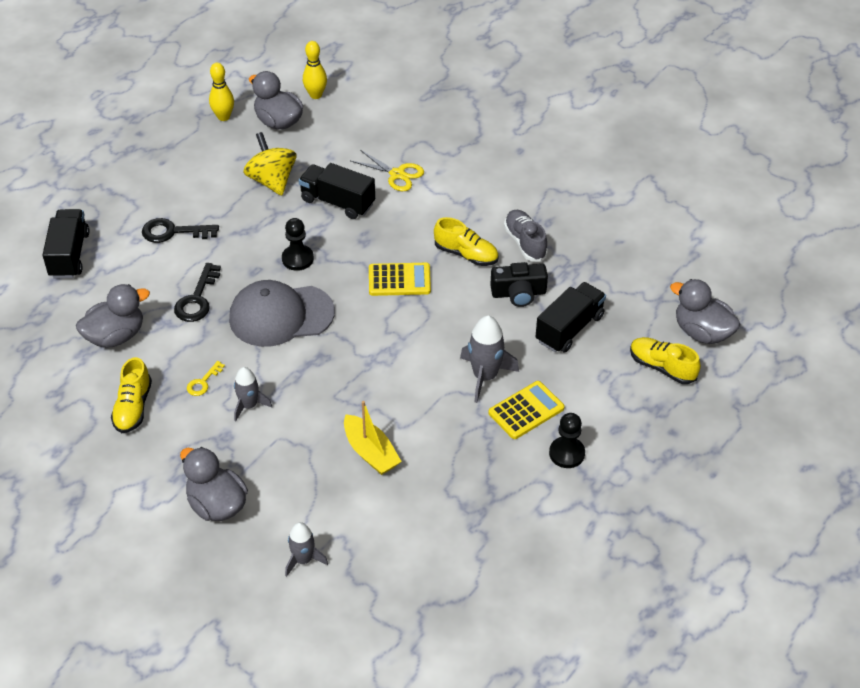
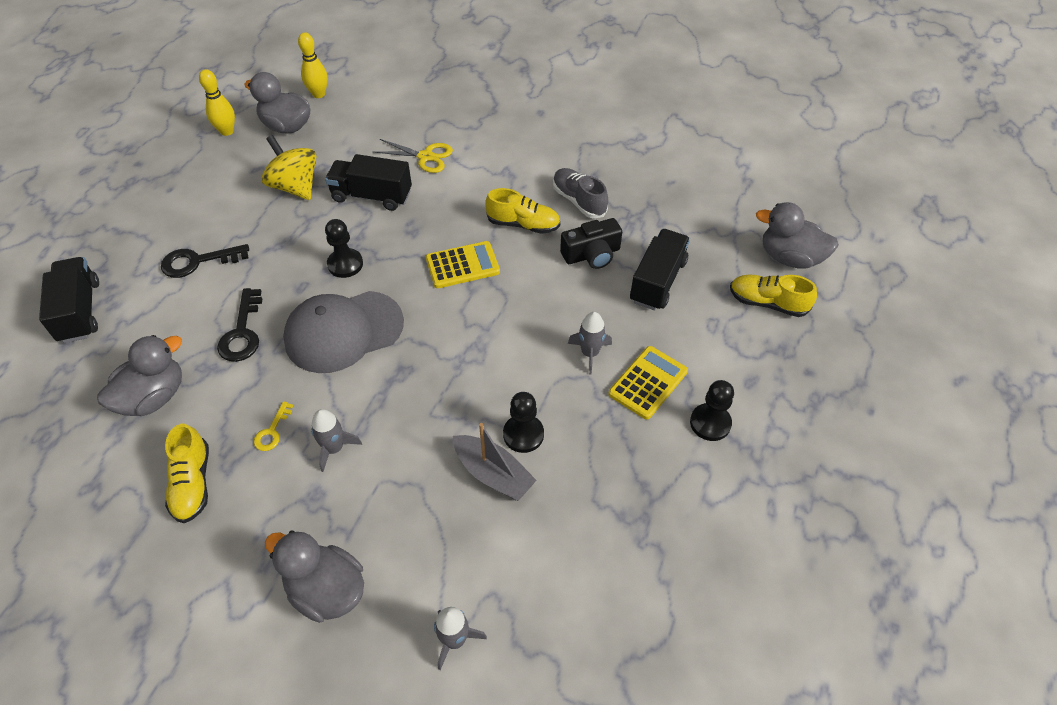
camera: 15 degrees left, 5 degrees up
yellow boat [344,401,402,475] -> grey boat [453,423,537,501]
grey rocket [460,316,519,403] -> grey rocket [568,312,612,374], size x0.65
none -> black pawn [503,392,544,453]

